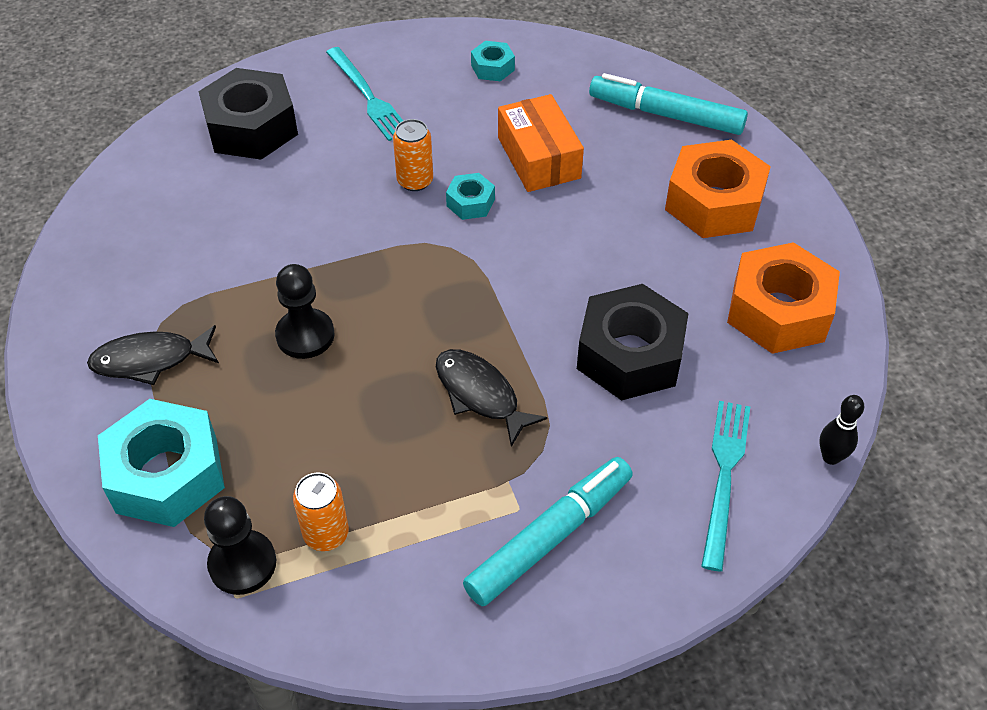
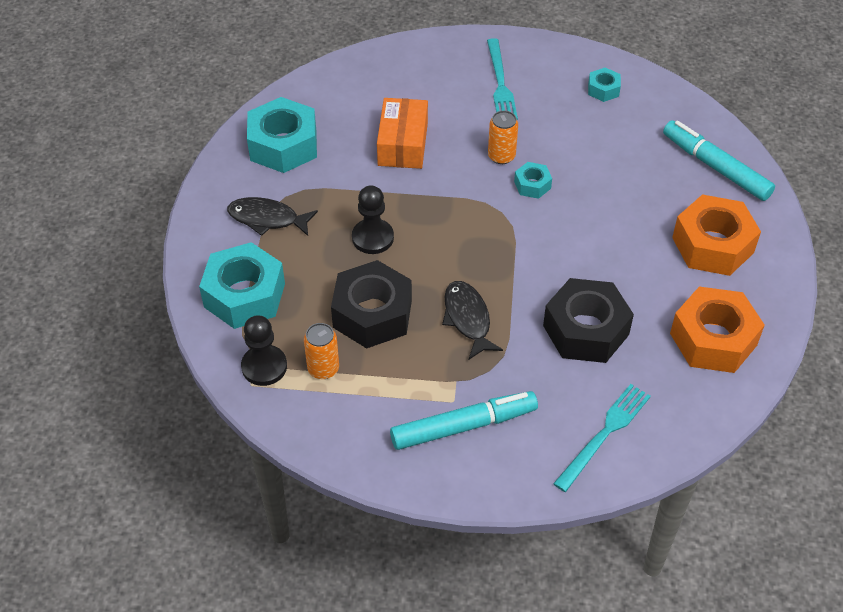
camera: 25 degrees right, 0 degrees up
black nut [198,68,298,160] -> black nut moved to [331,260,412,348]
orange box [498,94,584,192] -> orange box moved to [377,98,428,169]
black bowling pin [819,395,864,465] -> none
none -> turquoise nut [247,97,317,173]

